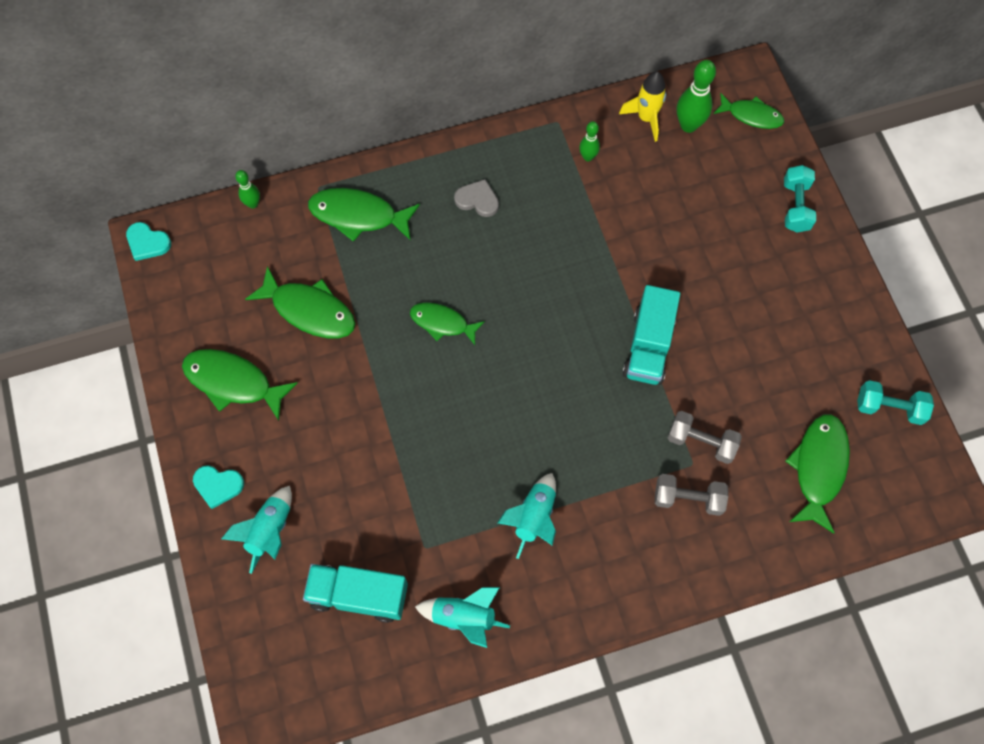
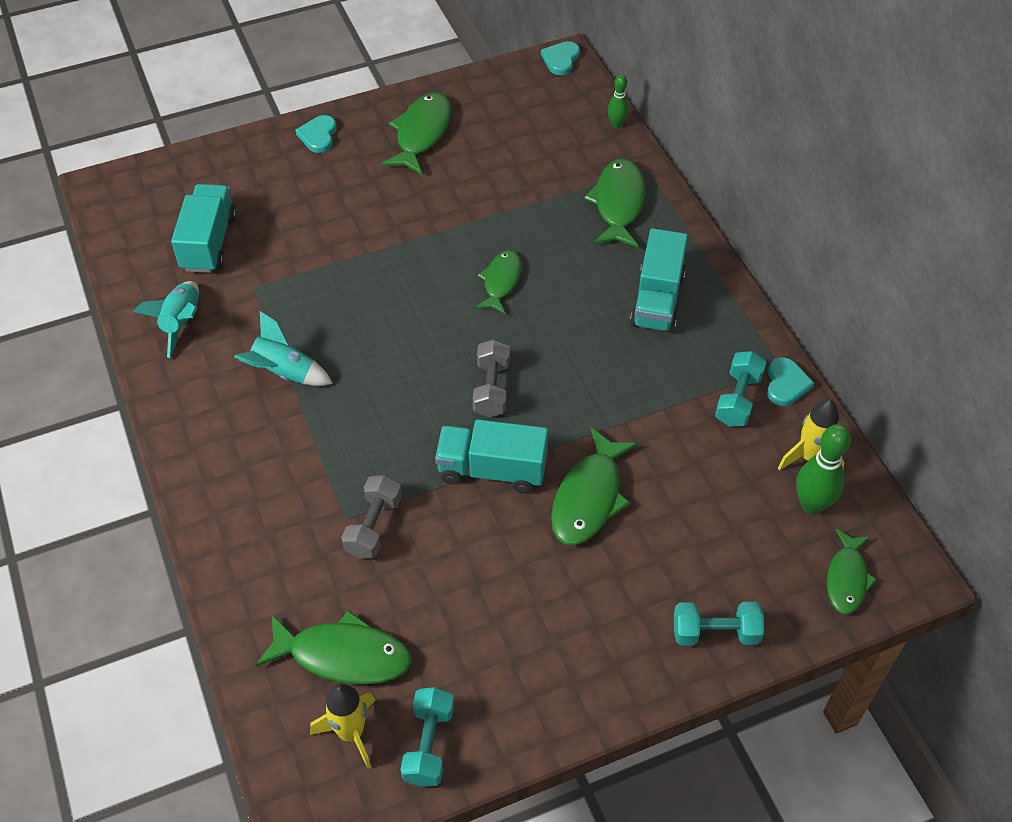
camera: 85 degrees right, 15 degrees down
turquoise rocket [221,486,292,574] -> none
green fish [245,266,356,338] -> green fish moved to [551,427,638,545]
grey heart [454,179,499,217] -> turquoise truck [630,228,688,333]
green bowling pin [579,121,600,161] -> turquoise dumbbell [715,351,766,427]
grey dumbbell [655,474,728,516] -> grey dumbbell moved to [473,339,510,417]
none -> yellow rocket [310,683,376,769]
none -> turquoise heart [767,357,814,406]

